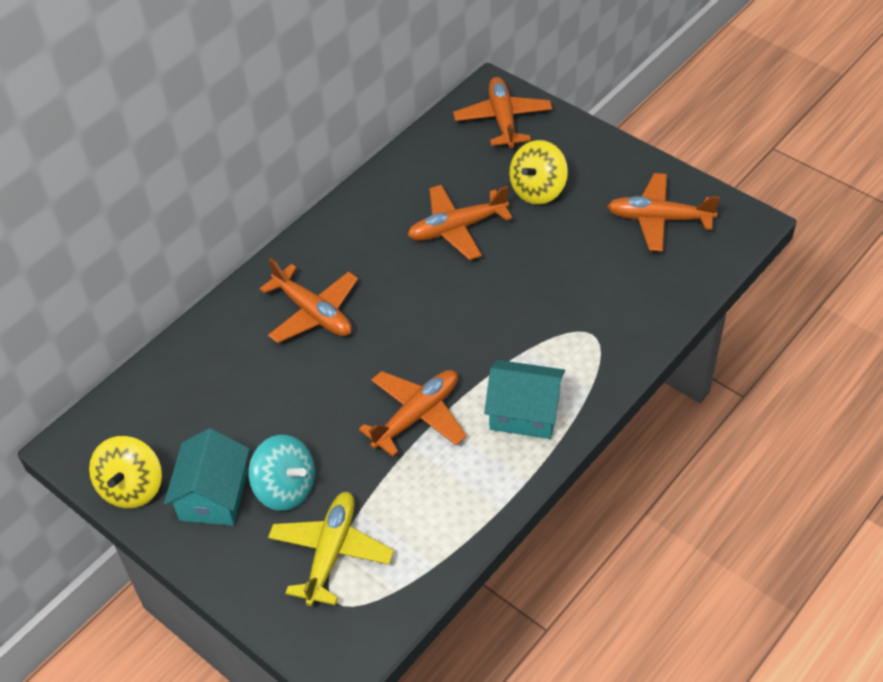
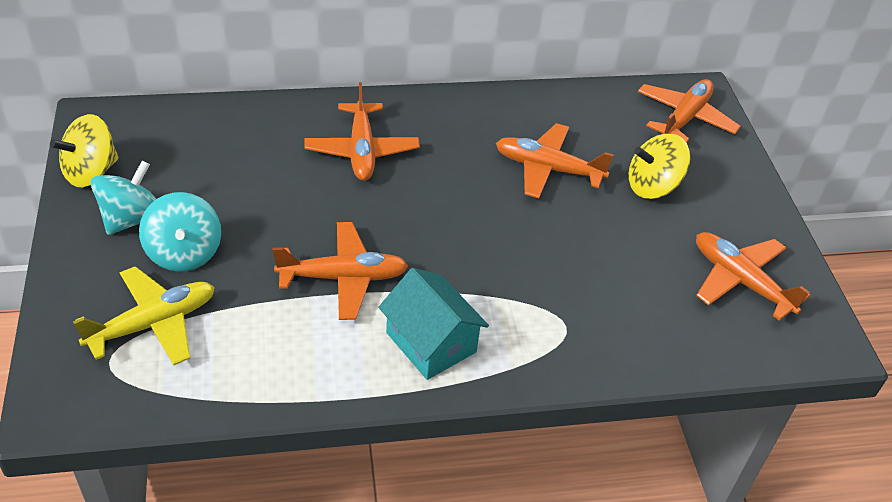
camera: 35 degrees right, 5 degrees down
turquoise house [164,428,249,526] -> turquoise spinning top [90,161,156,235]

